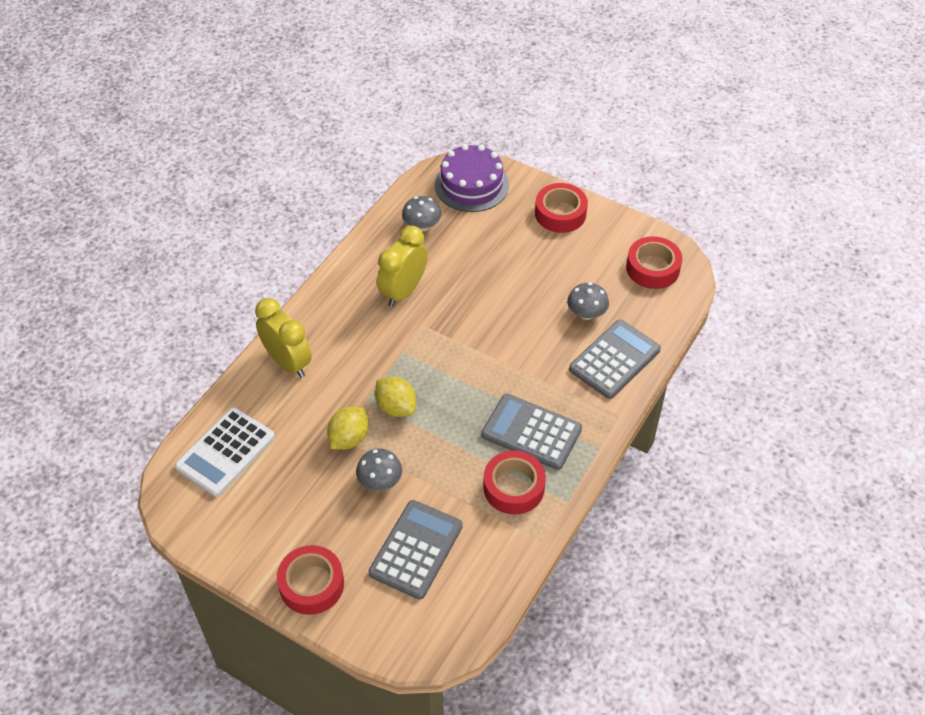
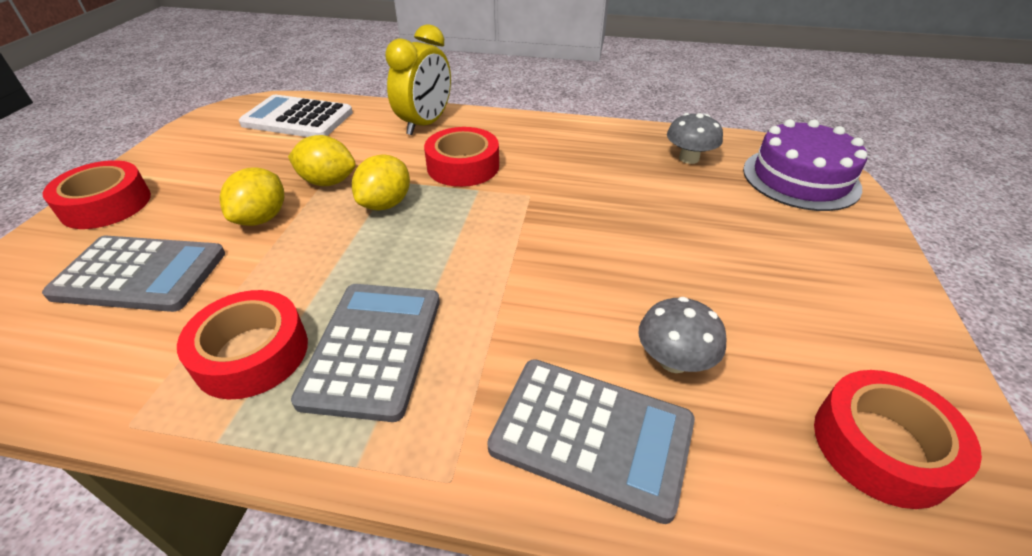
camera: 70 degrees right, 10 degrees down
grey mushroom [356,449,402,491] -> yellow lemon [220,167,284,226]
yellow clock [377,226,428,307] -> none
red tape [535,183,588,233] -> red tape moved to [424,127,499,187]

